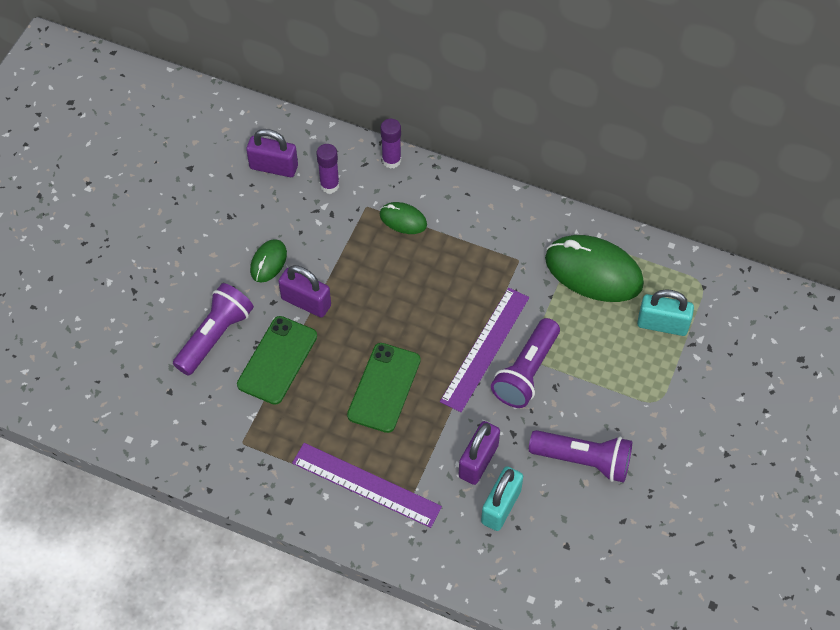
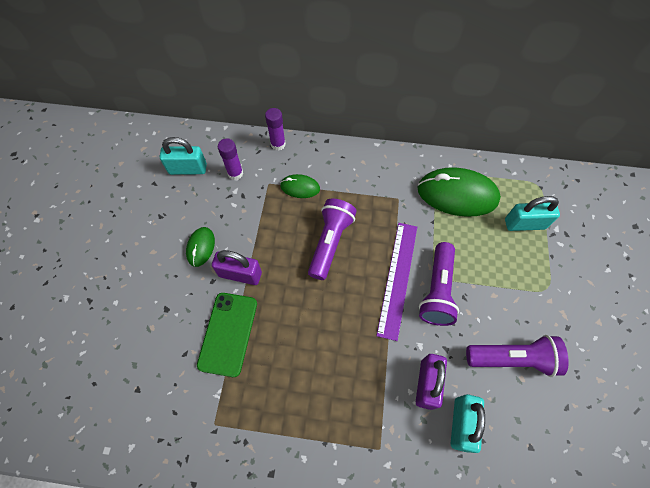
camera: 15 degrees left, 5 degrees up
purple flashlight [173,283,254,376] -> purple flashlight moved to [308,198,357,280]
purple padlock [246,129,298,177] -> turquoise padlock [160,137,207,175]
purple ruler [292,443,442,528] -> none
green phone [347,343,421,433] -> none

